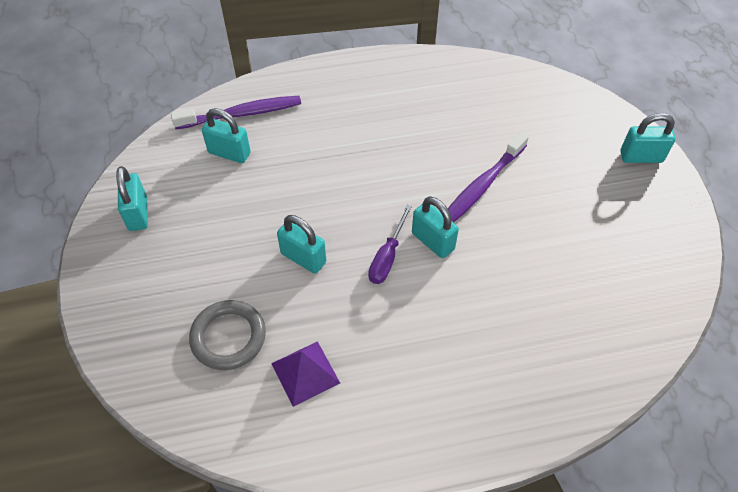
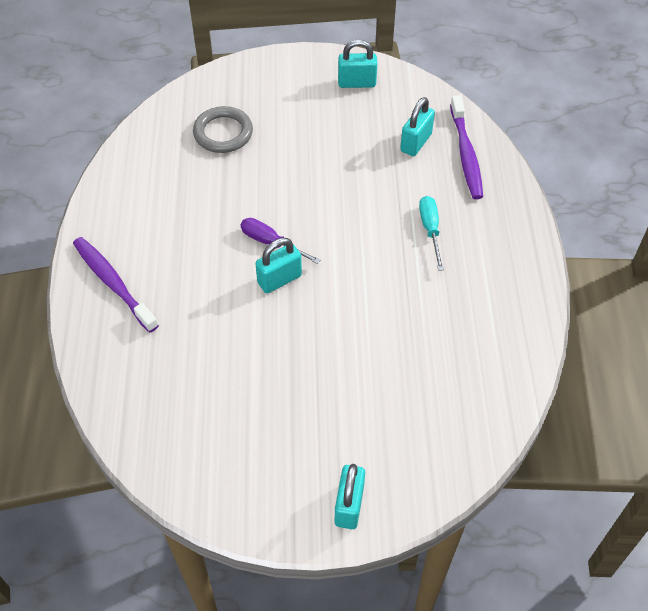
camera: 100 degrees right, 0 degrees up
purple pyramid [271,341,340,407] -> none
turquoise padlock [277,215,327,274] -> none
purple toothbrush [448,132,529,223] -> purple toothbrush moved to [73,237,159,332]
none -> turquoise screwdriver [419,196,444,271]

